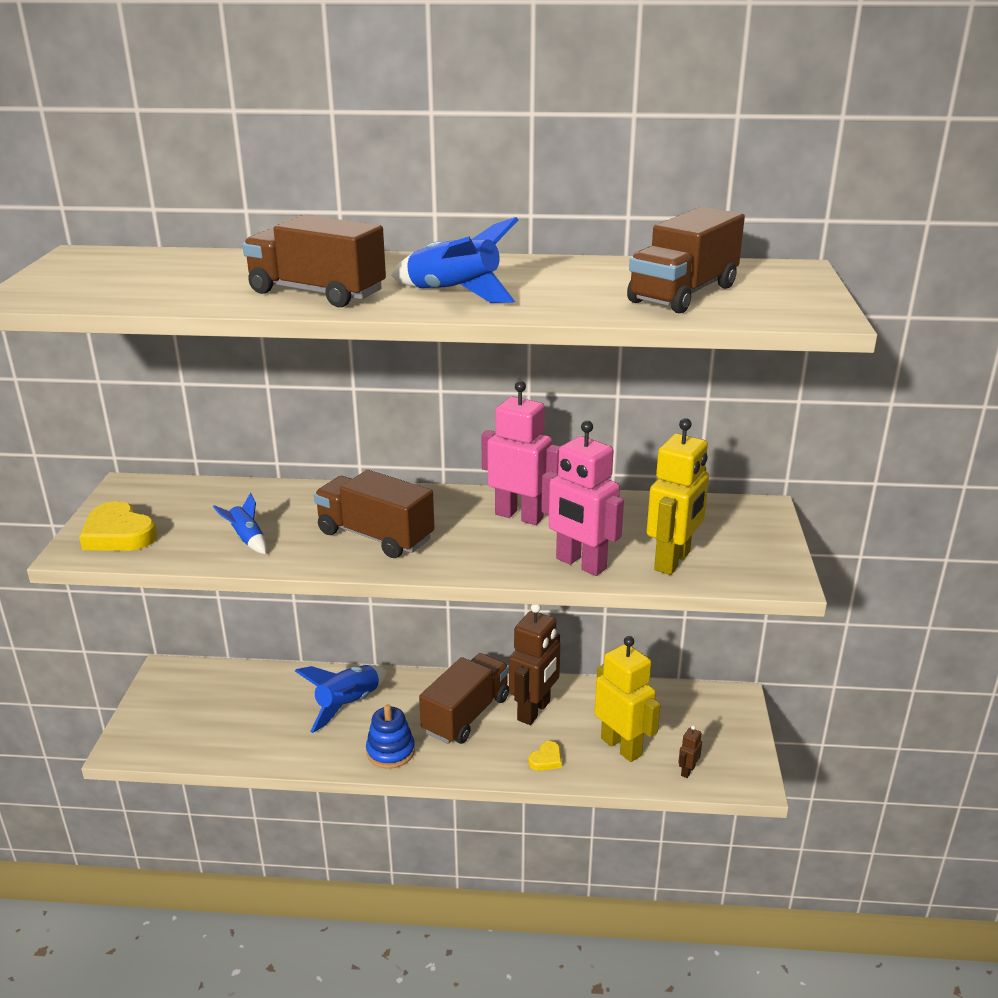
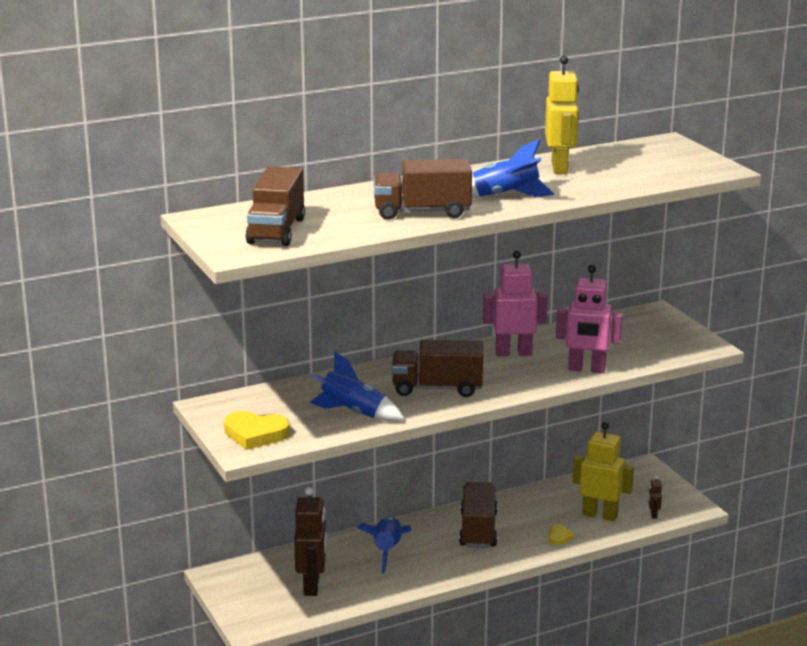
camera: 30 degrees left, 5 degrees down
blue rocket [213,493,267,554] -> blue rocket [309,351,404,421], size x1.76
blue stacking toy [366,704,415,769] -> none
brown robot [509,604,561,725] -> brown robot moved to [294,487,327,596]
brown truck [627,206,745,313] -> brown truck moved to [245,166,305,246]
yellow robot [647,418,709,575] -> yellow robot moved to [545,56,579,174]

